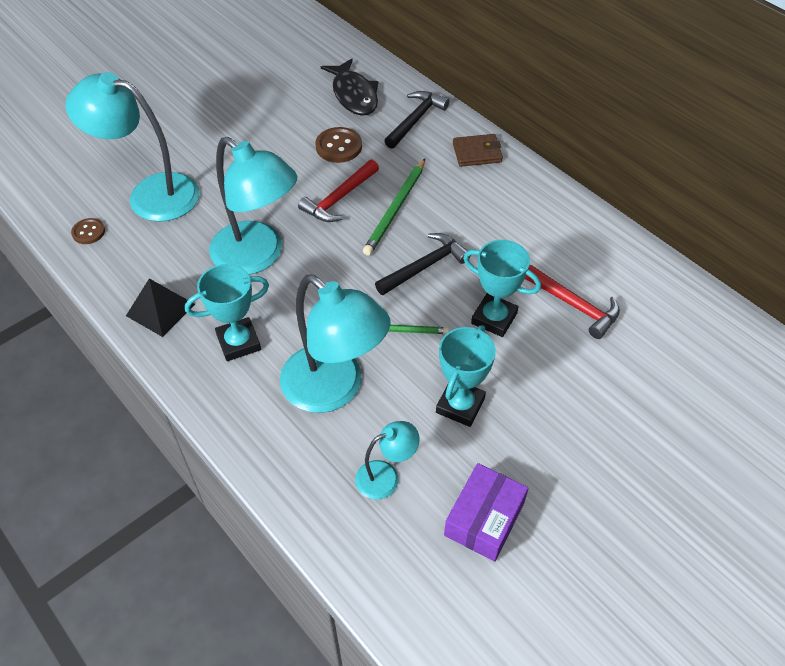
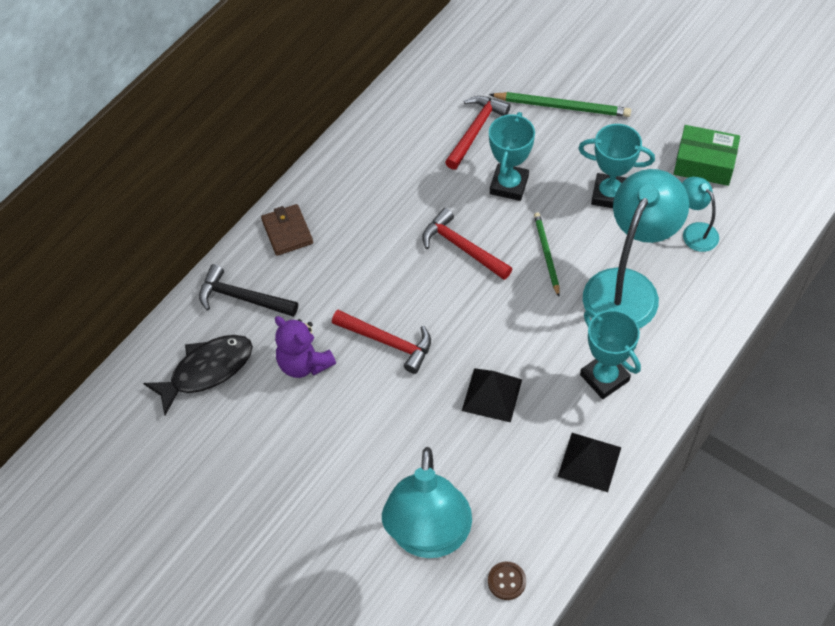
camera: 100 degrees left, 5 degrees up
turquoise lamp [209,137,297,275] -> black pyramid [462,368,522,423]
brown button [315,127,362,163] -> purple teddy bear [275,316,336,378]
green pencil [363,159,425,256] -> green pencil moved to [489,92,631,117]
black hammer [375,233,470,295] -> red hammer [422,208,512,280]
purple box [444,463,529,561] -> green box [674,125,740,186]

